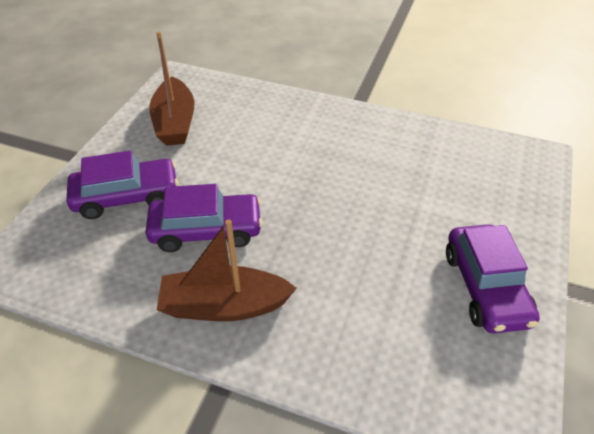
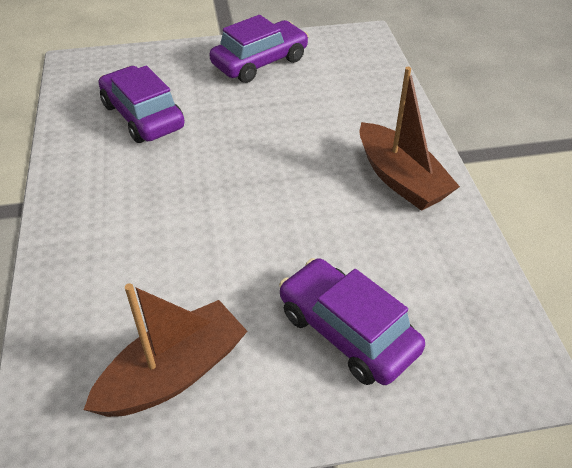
camera: 120 degrees left, 0 degrees up
purple car [145,184,263,252] -> purple car moved to [99,66,185,143]

